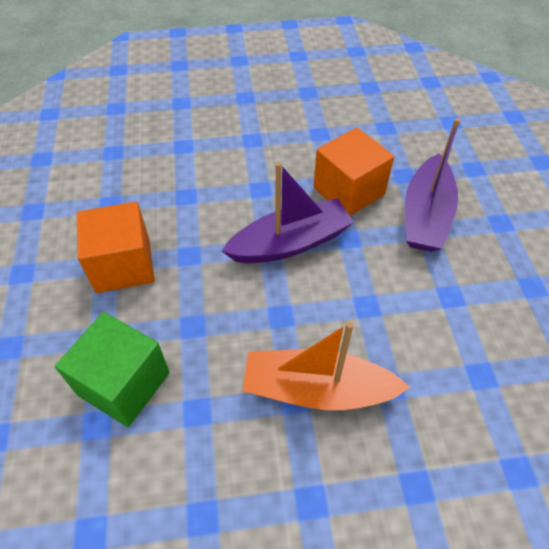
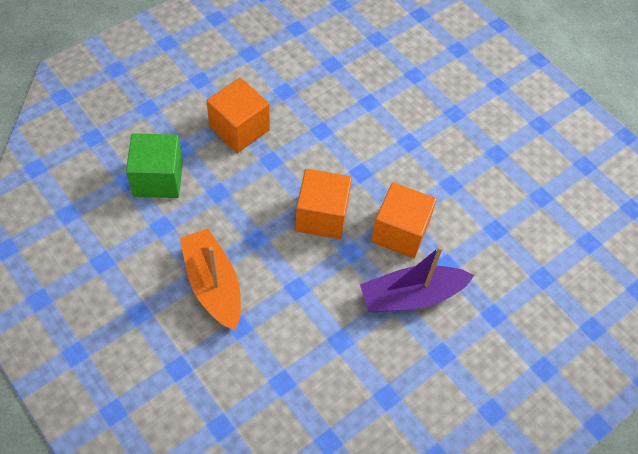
camera: 55 degrees right, 5 degrees up
purple boat [222,162,354,263] -> orange cube [295,169,352,239]

